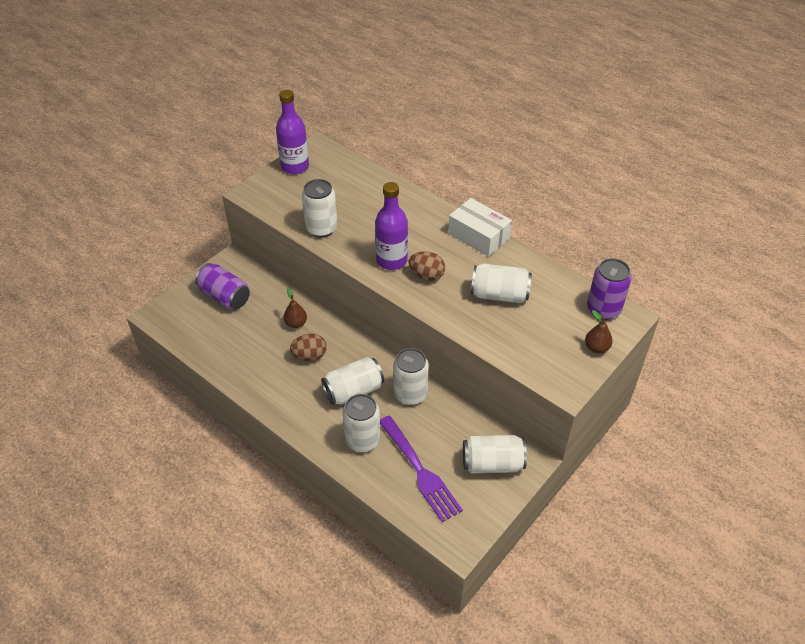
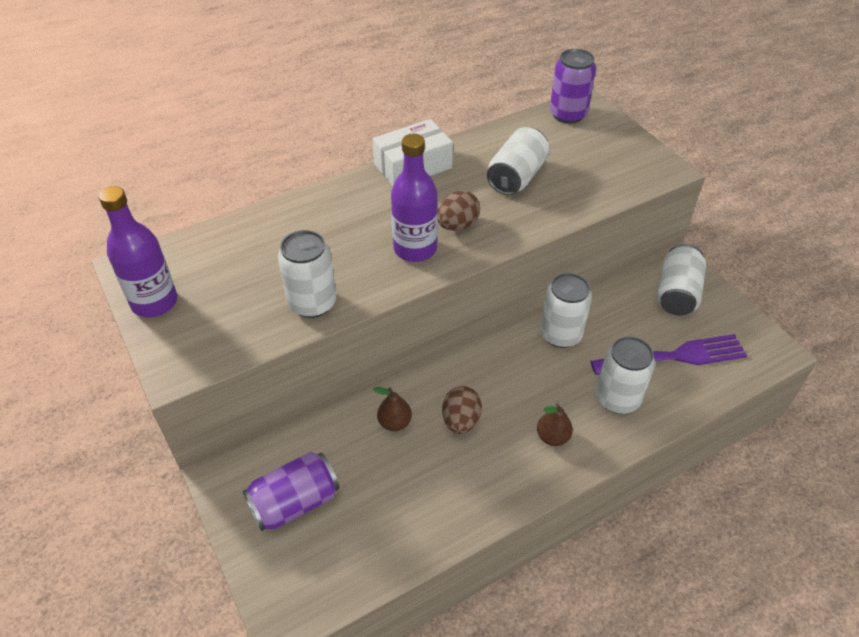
camera: 70 degrees left, 0 degrees up
white can [321,357,384,405] -> none
brown pear [585,310,613,353] -> brown pear moved to [537,403,573,446]

